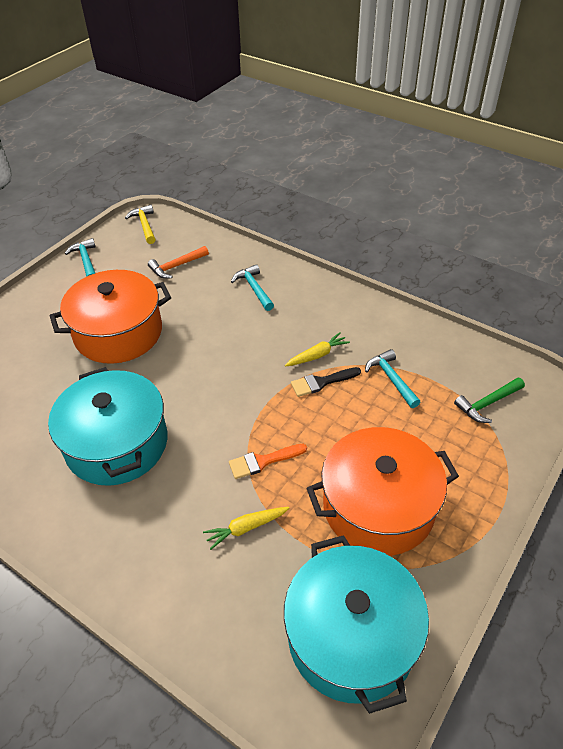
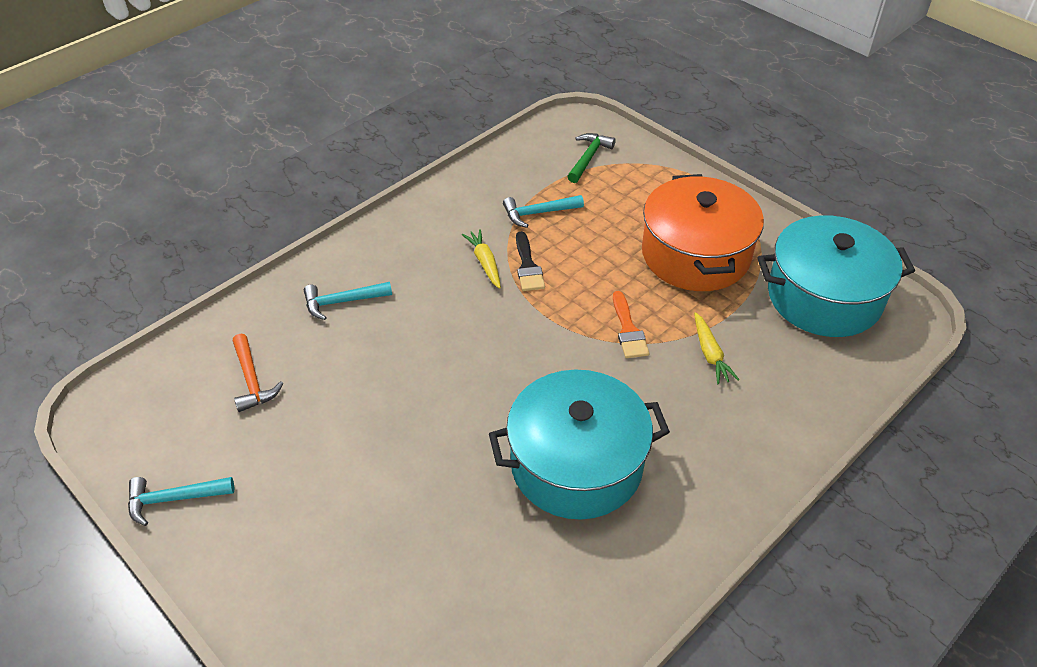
camera: 80 degrees left, 0 degrees up
orange pot [50,270,171,364] -> none
yellow hammer [125,205,155,244] -> none
green hammer [454,378,525,423] -> green hammer turned 135 degrees counterclockwise [567,133,616,183]

